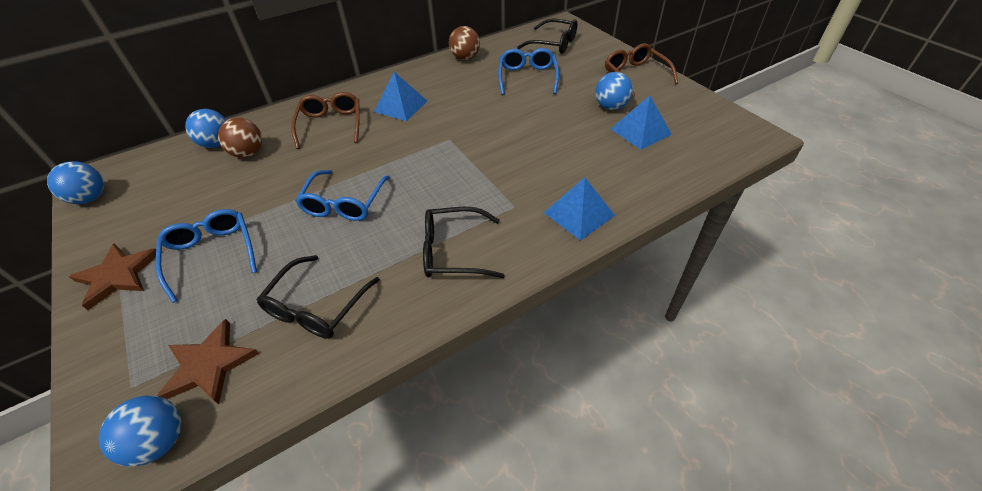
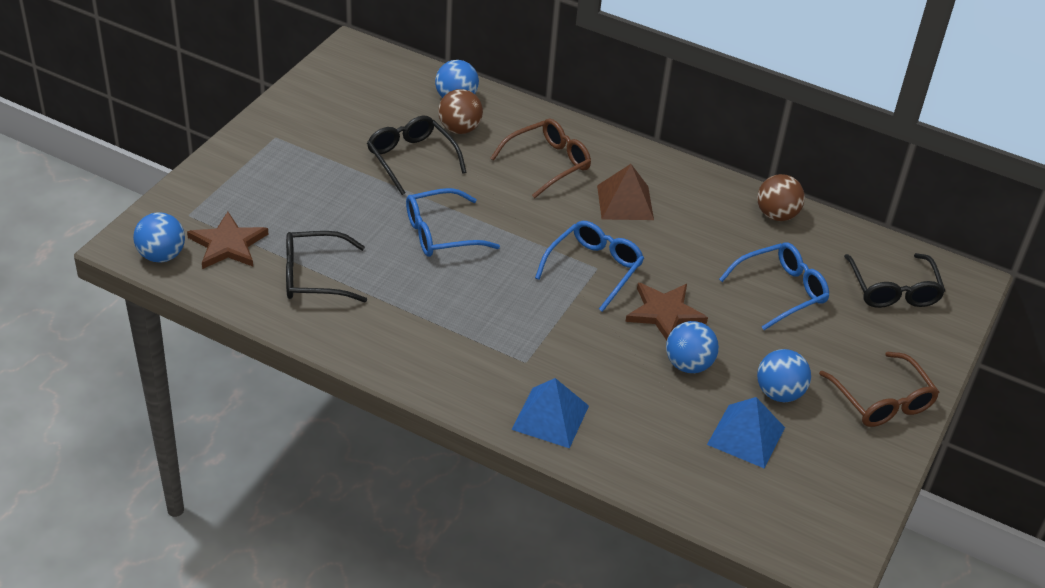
camera: 55 degrees right, 5 degrees down
blue ball [47,161,104,204] -> blue ball moved to [666,321,719,373]
brown star [69,243,156,310] -> brown star moved to [625,283,708,340]
blue glasses [156,209,257,303] -> blue glasses moved to [535,221,644,312]
blue pyramid [374,72,427,121] -> brown pyramid [597,164,654,220]
black glasses [423,207,505,278] -> black glasses moved to [367,115,467,195]
brown glasses [605,43,678,97] -> brown glasses turned 120 degrees clockwise [819,352,939,427]

